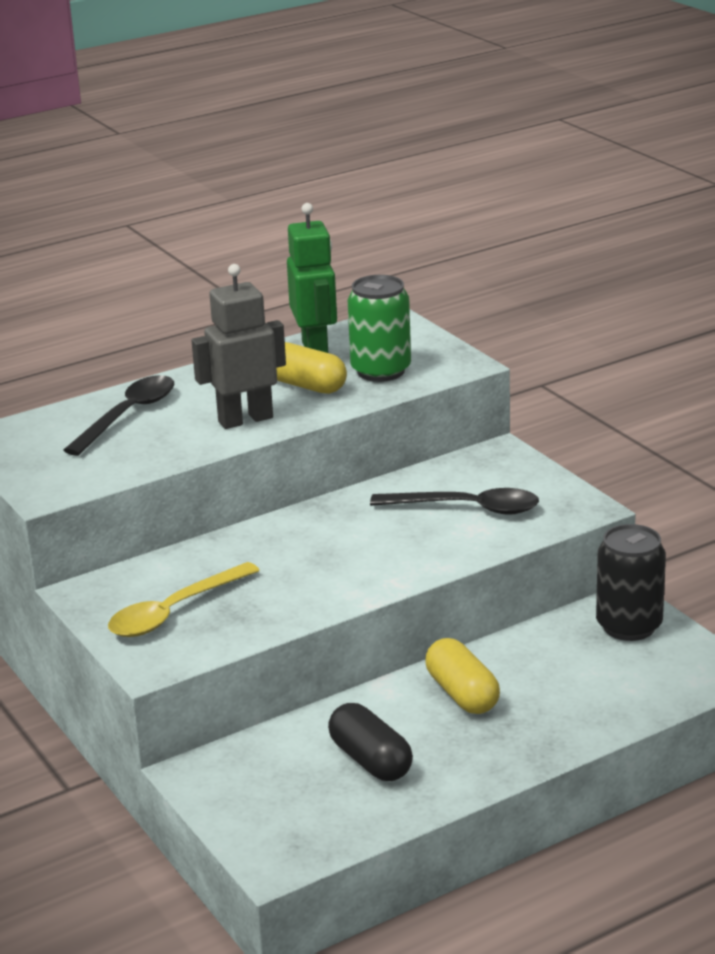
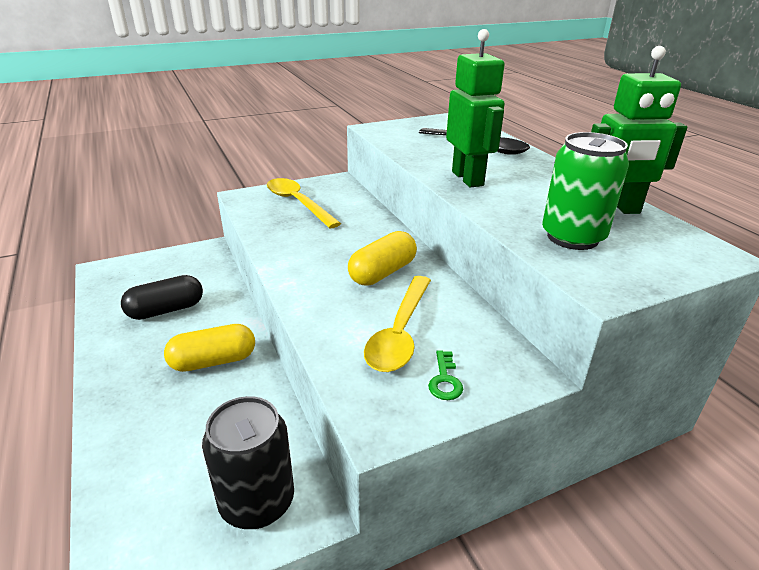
camera: 95 degrees right, 5 degrees up
grey robot [191,264,286,429] -> green robot [446,29,505,188]
yellow capsule [277,342,347,394] -> yellow capsule moved to [348,231,417,286]
black spoon [370,488,539,514] -> yellow spoon [364,276,431,372]
none -> green key [428,350,463,400]

